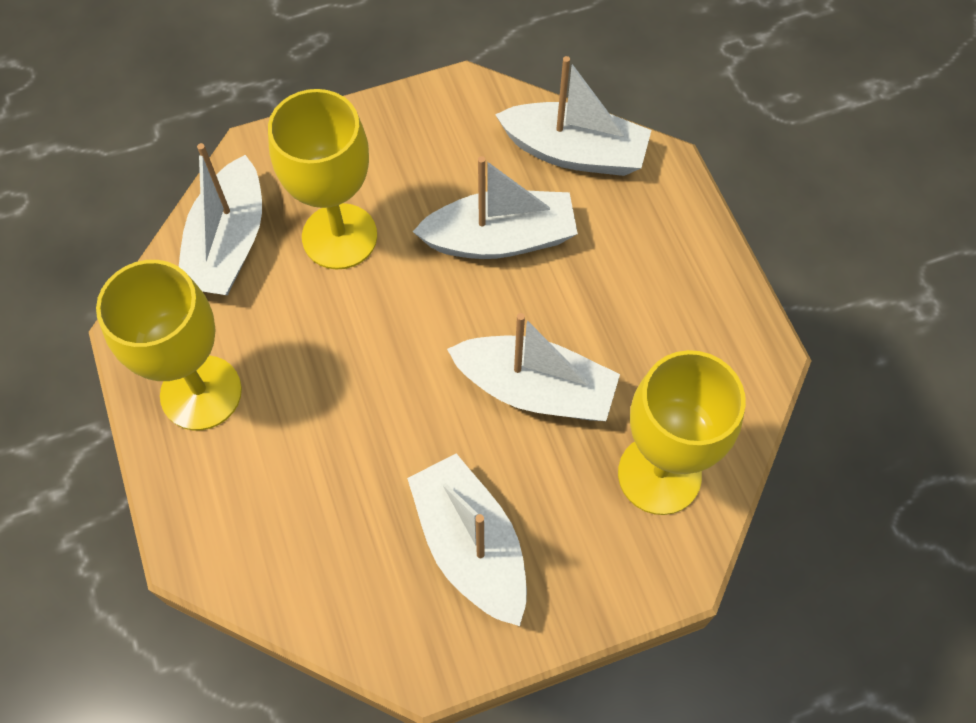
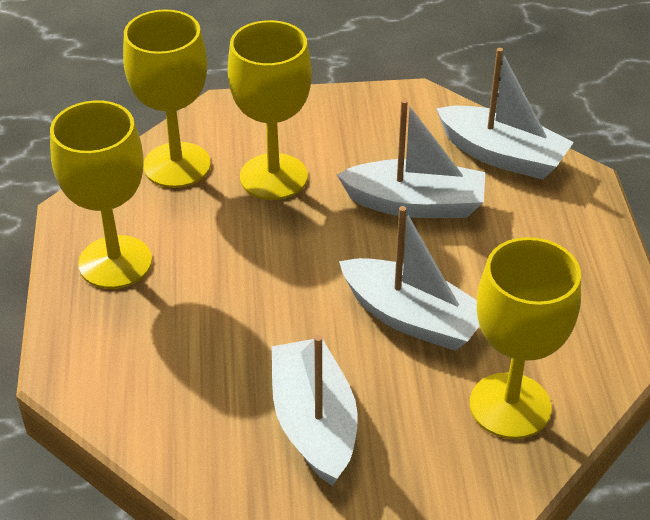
camera: 15 degrees right, 20 degrees down
white boat [179,143,262,296] -> yellow goblet [123,9,211,188]

